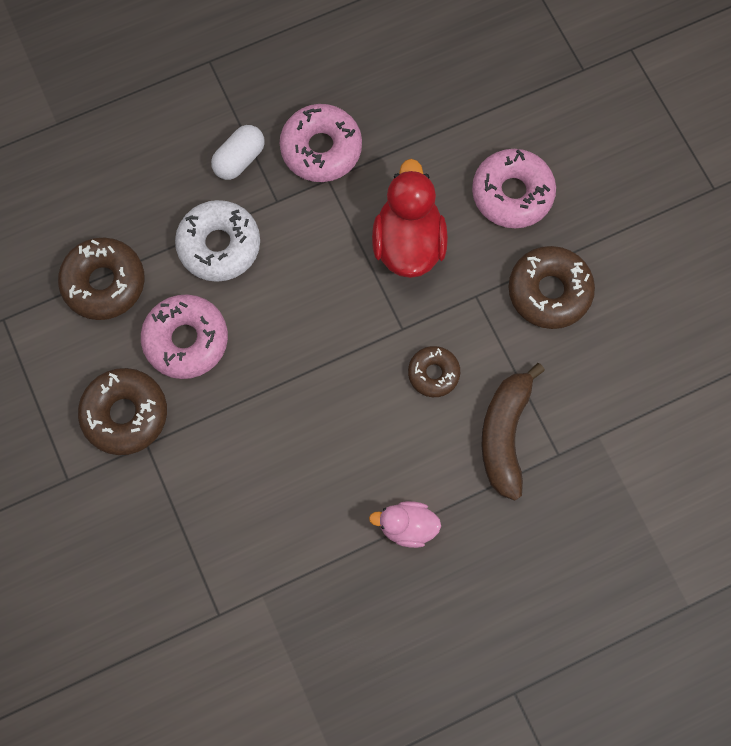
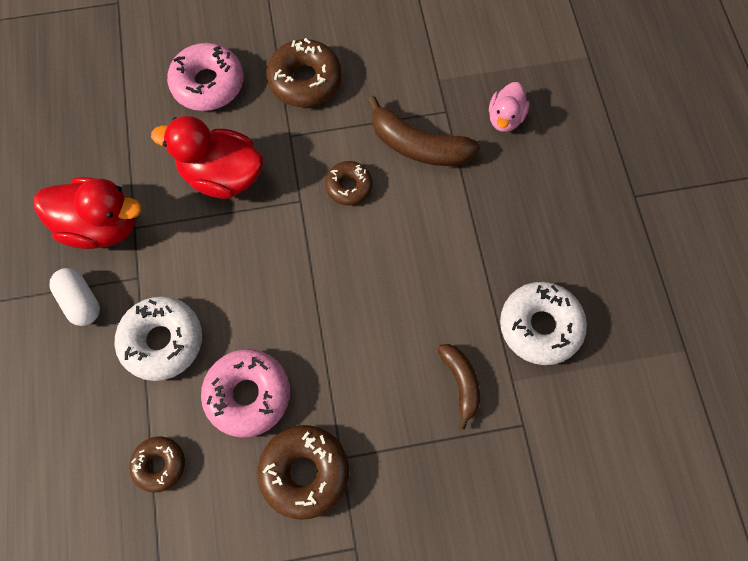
camera: 75 degrees left, 5 degrees down
brown donut [58,238,145,320] -> brown donut [129,436,185,493], size x0.60
pink donut [280,104,362,182] -> red duck [34,177,142,249]
pink duck [369,501,441,548] -> pink duck moved to [489,82,529,132]
none -> brown banana [437,344,480,430]
none -> white donut [500,282,587,365]

